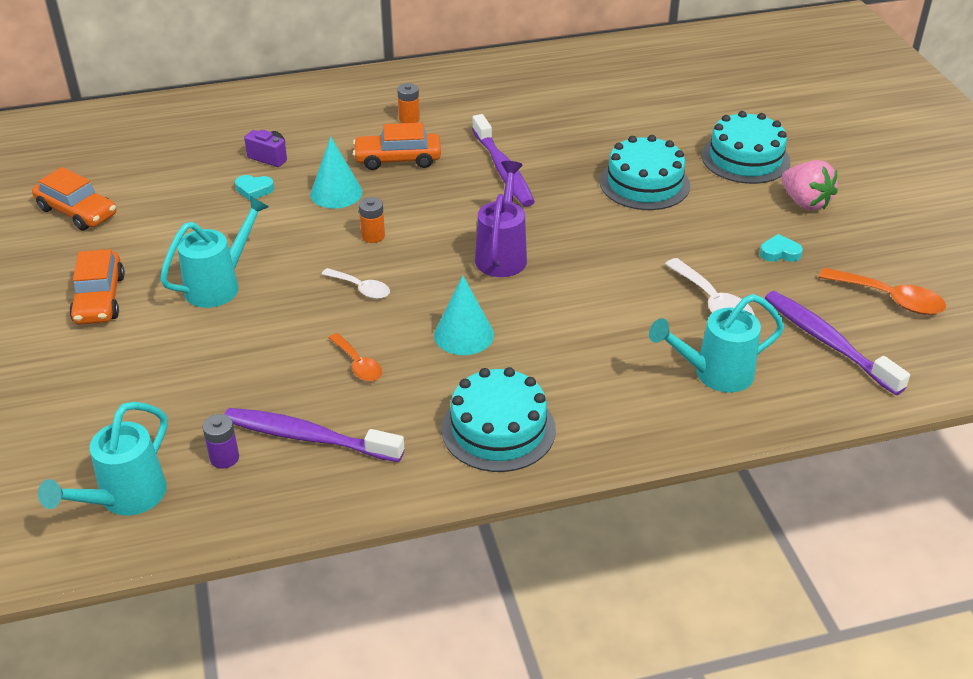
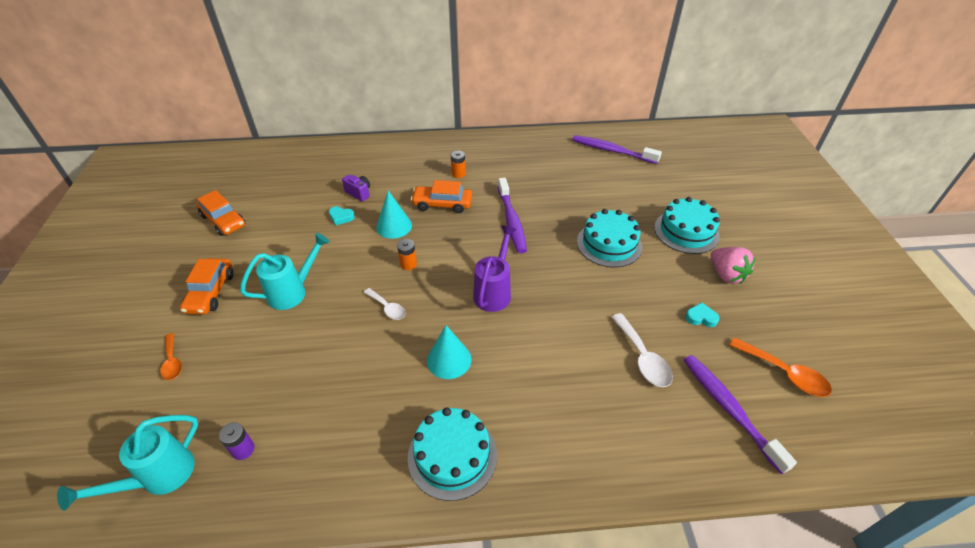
camera: 10 degrees right, 5 degrees up
purple toothbrush [224,408,404,462] -> purple toothbrush moved to [572,135,662,164]
orange spoon [329,333,382,381] -> orange spoon moved to [160,333,182,380]
turquoise watering can [649,294,785,392] -> none

